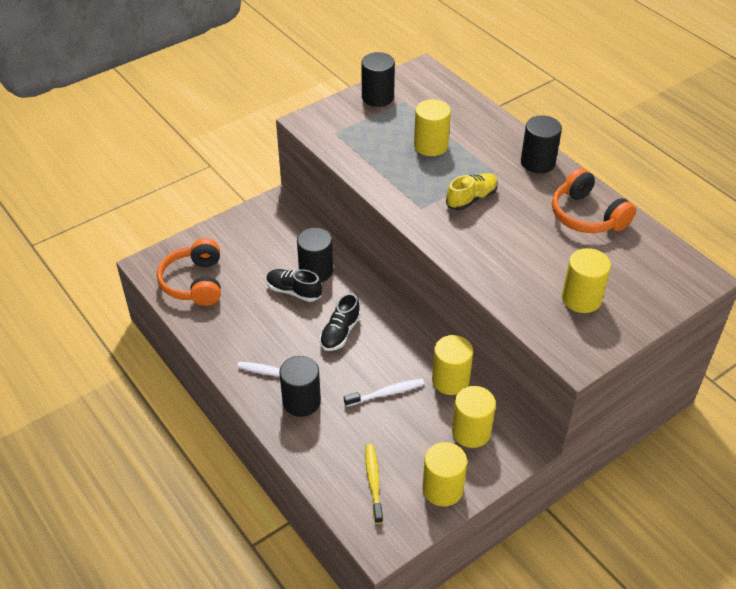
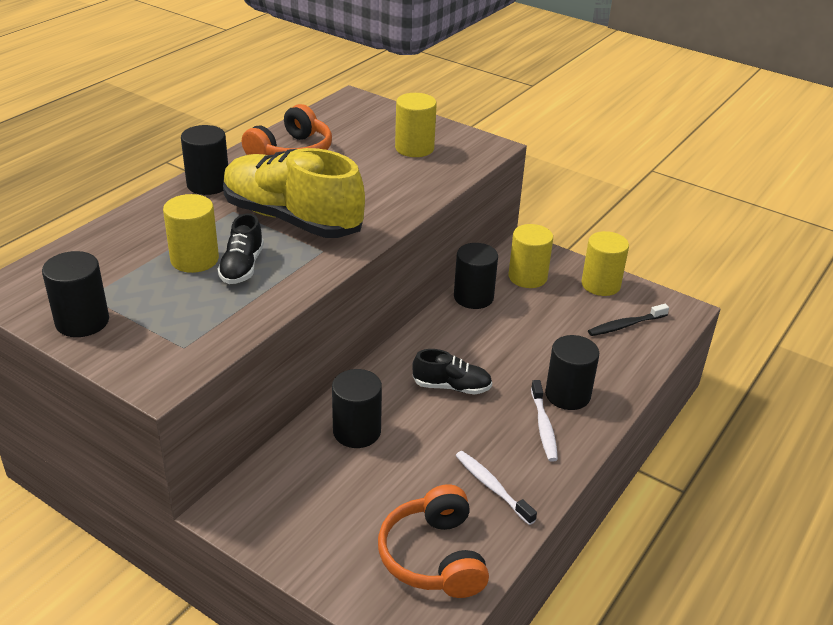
camera: 110 degrees left, 10 degrees down
orange headphones [157,239,221,306] -> orange headphones turned 105 degrees clockwise [378,485,489,598]
black shoe [266,269,322,302] -> black shoe moved to [217,213,264,284]
white toothbrush [344,379,424,407] -> white toothbrush moved to [456,451,537,525]
yellow toothbrush [365,444,383,524] -> black toothbrush [588,304,669,336]
yellow cylinder [432,335,473,395] -> black cylinder [454,243,498,309]
yellow shoe [446,173,498,210] -> yellow shoe [223,148,365,238], size x2.12

